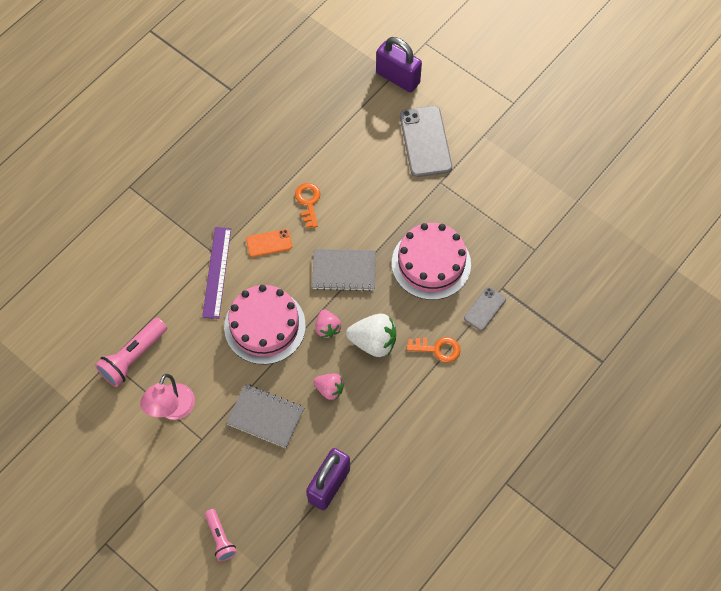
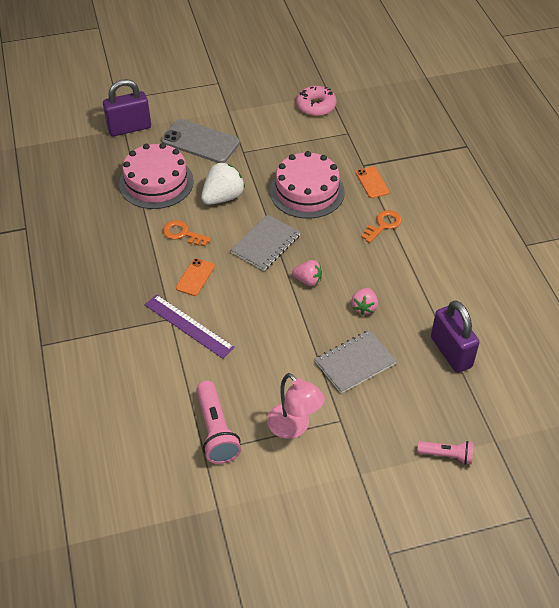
camera: 55 degrees left, 15 degrees down
pink cake [224,285,306,364] -> pink cake moved to [119,143,194,209]
pink strawberry [313,374,344,400] -> pink strawberry turned 135 degrees clockwise [351,288,378,315]
white strawberry [346,314,396,357] -> white strawberry moved to [201,162,245,205]
grey phone [464,287,506,331] -> orange phone [356,167,390,198]
none -> pink donut [296,86,337,116]

